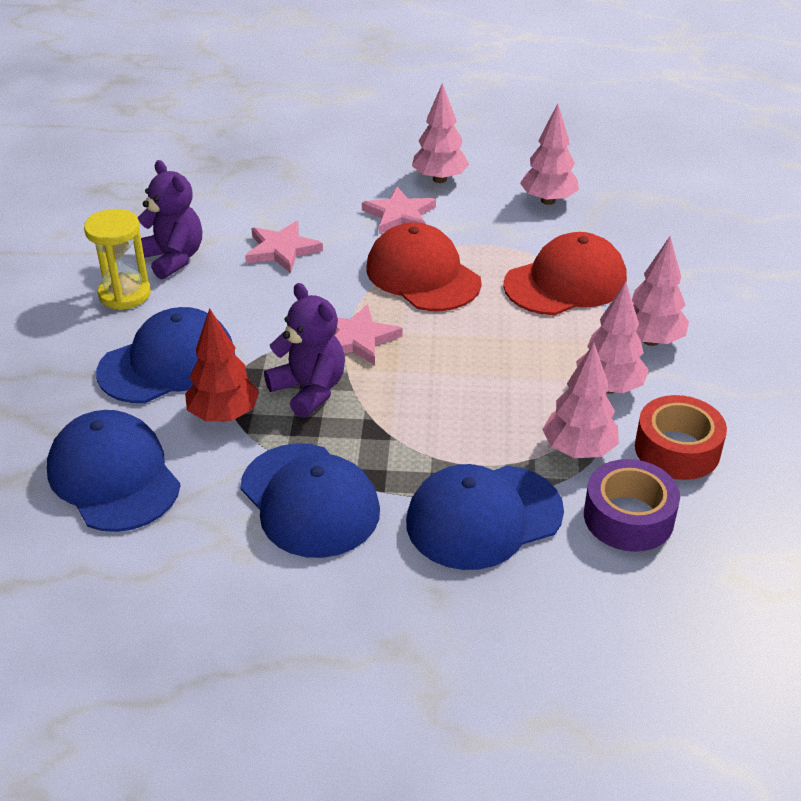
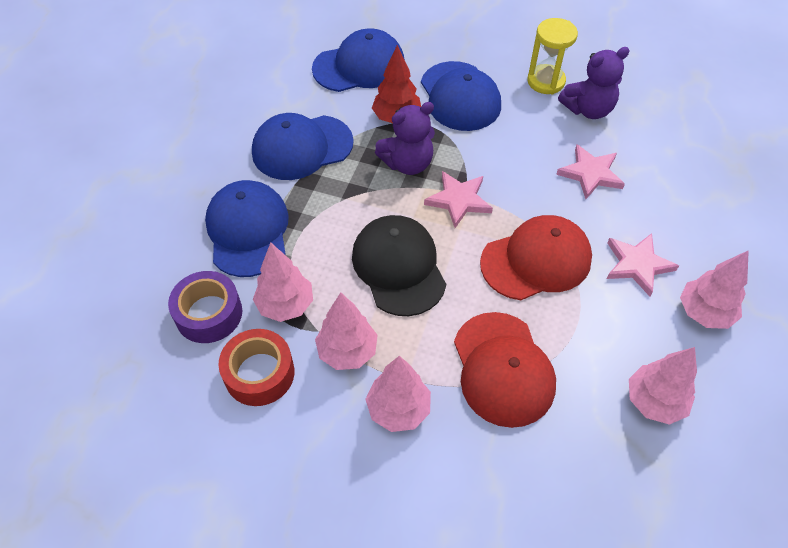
camera: 105 degrees right, 15 degrees up
none -> black cap [352,215,446,316]

